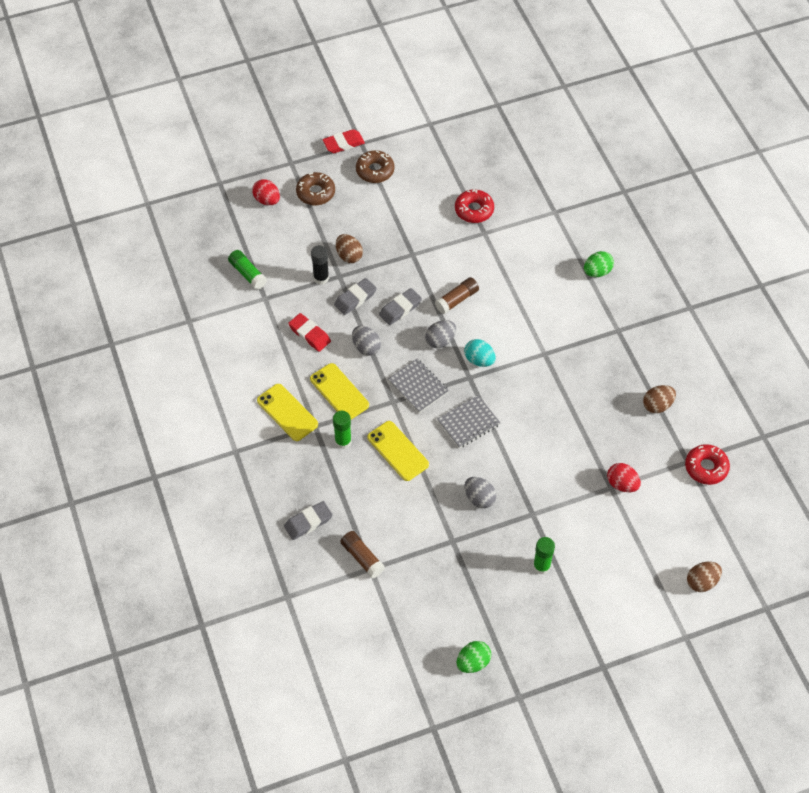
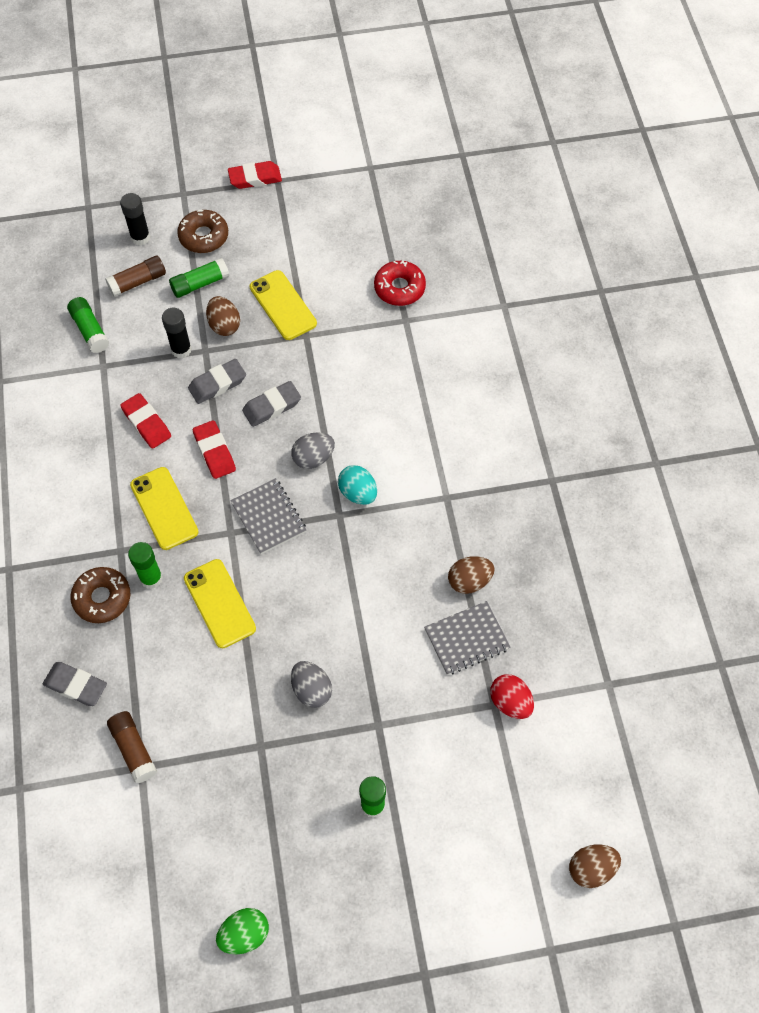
camera: 10 degrees right, 5 degrees up
red egg [252,179,280,205] -> black glue stick [120,193,150,245]
yellow phone [257,384,318,441] -> yellow phone moved to [250,270,317,340]
grey eraser [284,501,333,540] -> grey eraser turned 45 degrees clockwise [43,662,107,706]
grey egg [352,326,381,356] -> red eraser [193,420,236,479]
brown donut [356,150,395,183] -> brown donut moved to [70,567,131,623]
brown glue stick [435,277,479,314] -> brown glue stick moved to [105,256,166,297]
grey notebook [437,395,500,448] -> grey notebook moved to [424,601,511,675]
green egg [584,251,614,277] -> none
brown egg [643,385,676,413] -> brown egg moved to [448,556,495,594]
red donut [685,444,730,485] -> none
none -> green glue stick [169,258,230,298]

